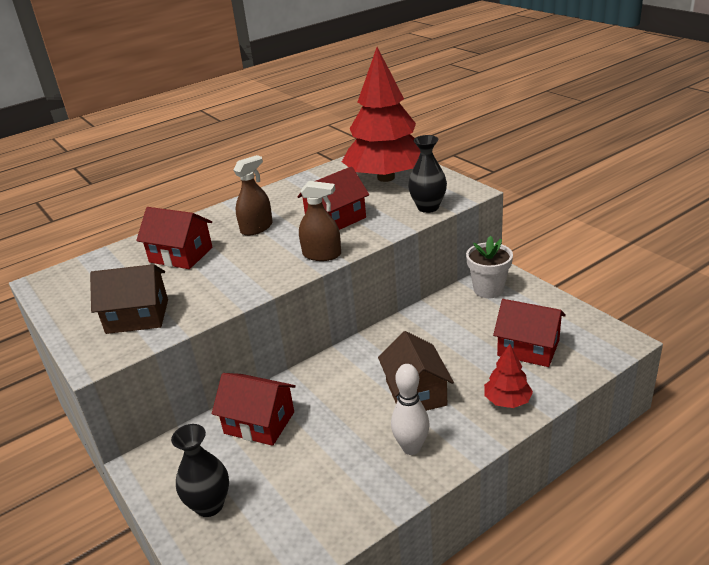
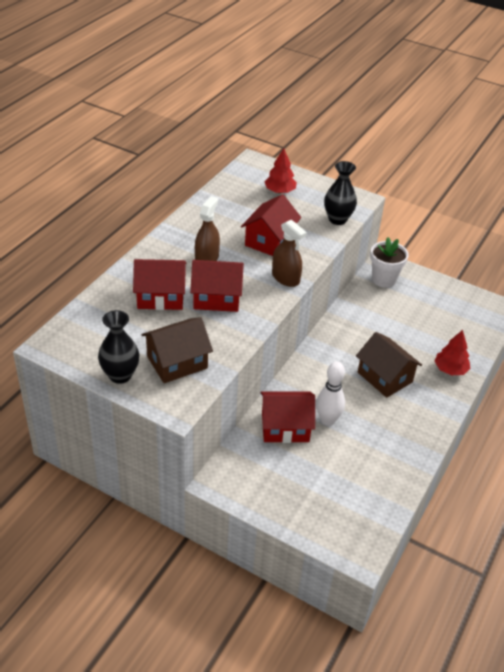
camera: 30 degrees left, 10 degrees up
black vase [171,424,229,517] -> black vase moved to [98,310,139,384]
brown spray bottle [299,181,341,261] -> brown spray bottle turned 60 degrees clockwise [272,220,307,287]
red tree [342,47,420,182] -> red tree [265,148,297,193], size x0.43
white bowling pin [391,364,430,455] -> white bowling pin moved to [316,361,345,426]
red house [493,299,566,367] -> red house moved to [190,260,244,312]

